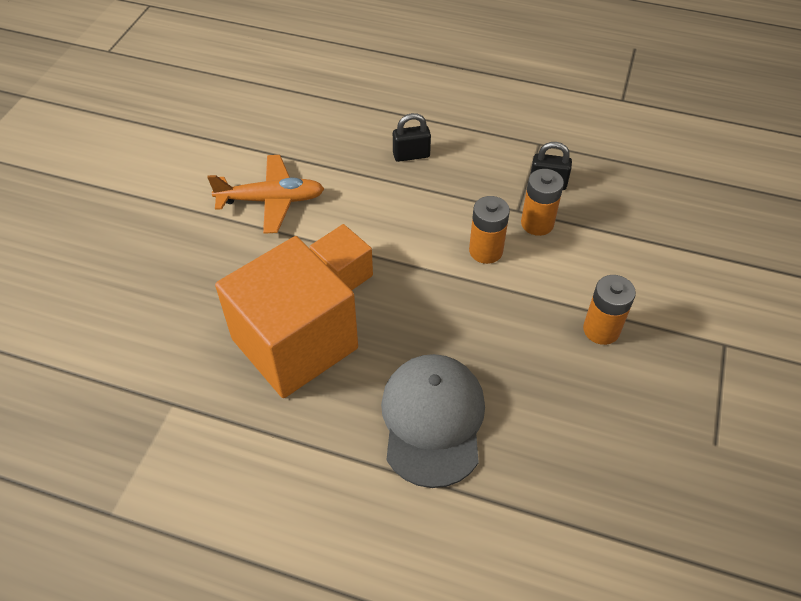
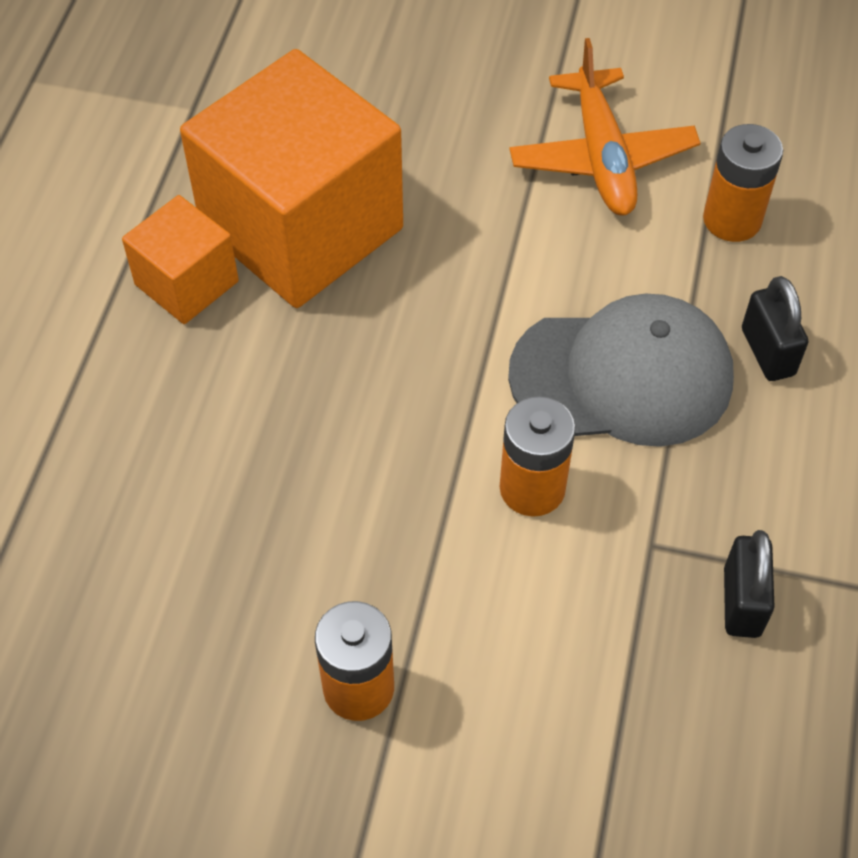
camera: 85 degrees right, 5 degrees up
orange cube [310,224,373,290] -> orange cube moved to [122,195,239,324]
grey cap [381,354,485,488] -> grey cap moved to [508,294,734,447]
orange battery [521,169,564,236] -> orange battery moved to [703,124,783,242]

